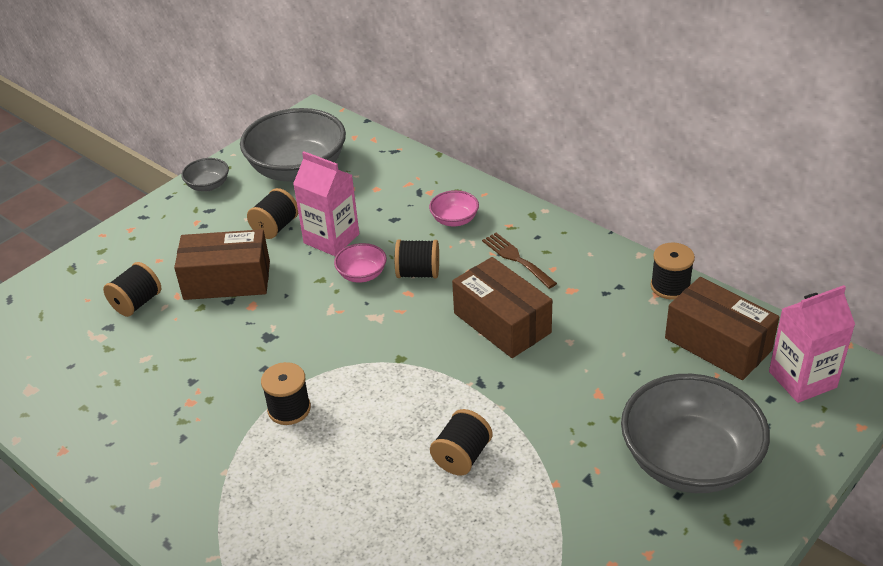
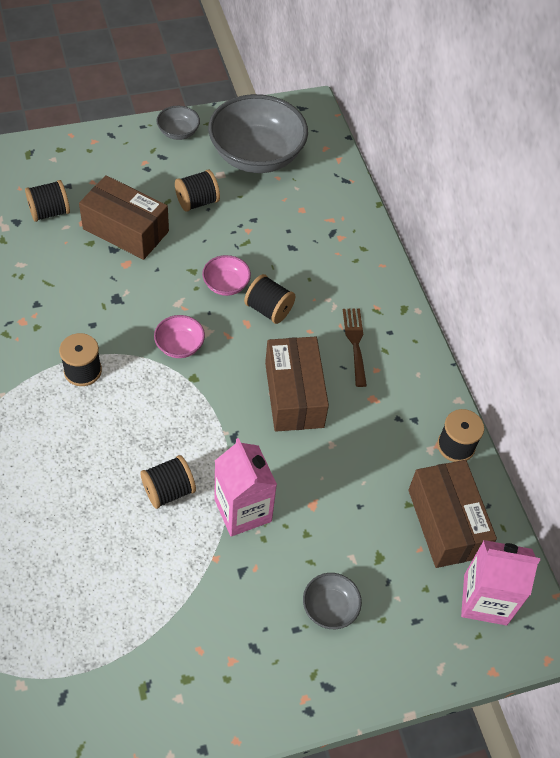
camera: 25 degrees right, 15 degrees up
pink carton [293,151,359,256] -> pink carton moved to [214,438,277,537]
pink bowl [429,190,479,226] -> pink bowl moved to [154,315,205,358]
grey bowl [621,374,770,493] -> grey bowl [303,573,362,629], size x0.45

